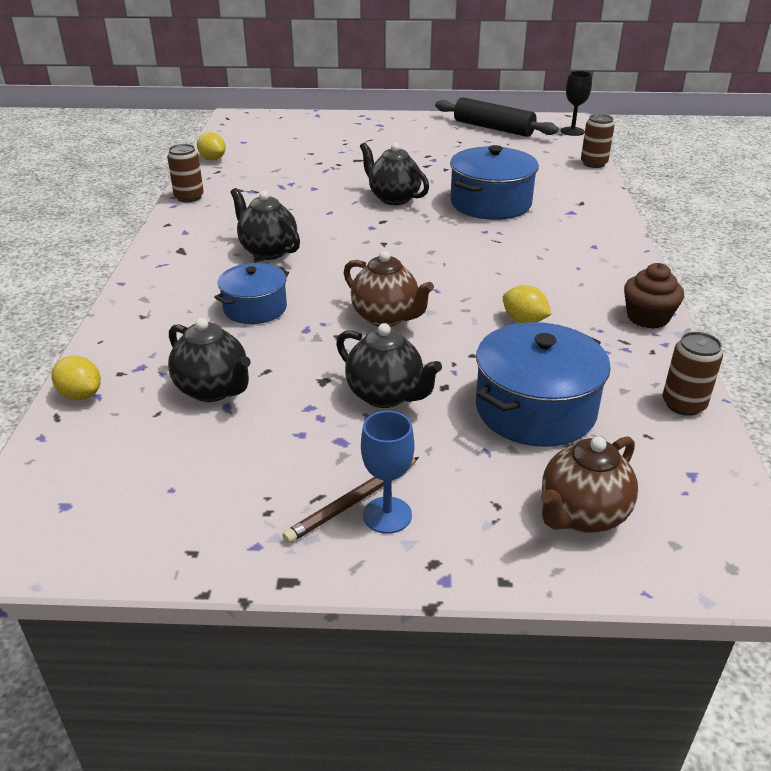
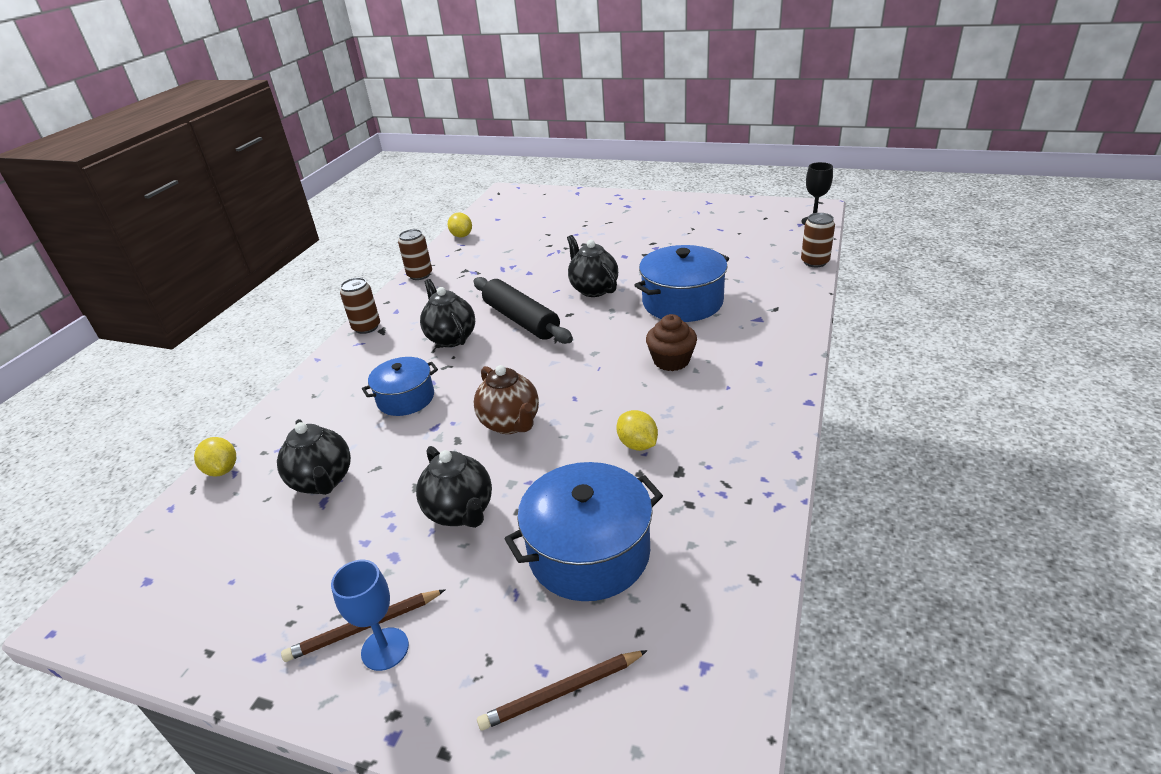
camera: 20 degrees right, 0 degrees up
black rolling pin [435,97,558,137] -> black rolling pin moved to [474,277,573,344]
brown teapot [541,436,638,533] -> brown pencil [477,650,648,731]
brown cupcake [624,263,684,329] -> brown cupcake moved to [646,314,697,371]
brown can [663,332,723,416] -> brown can moved to [340,278,380,334]

